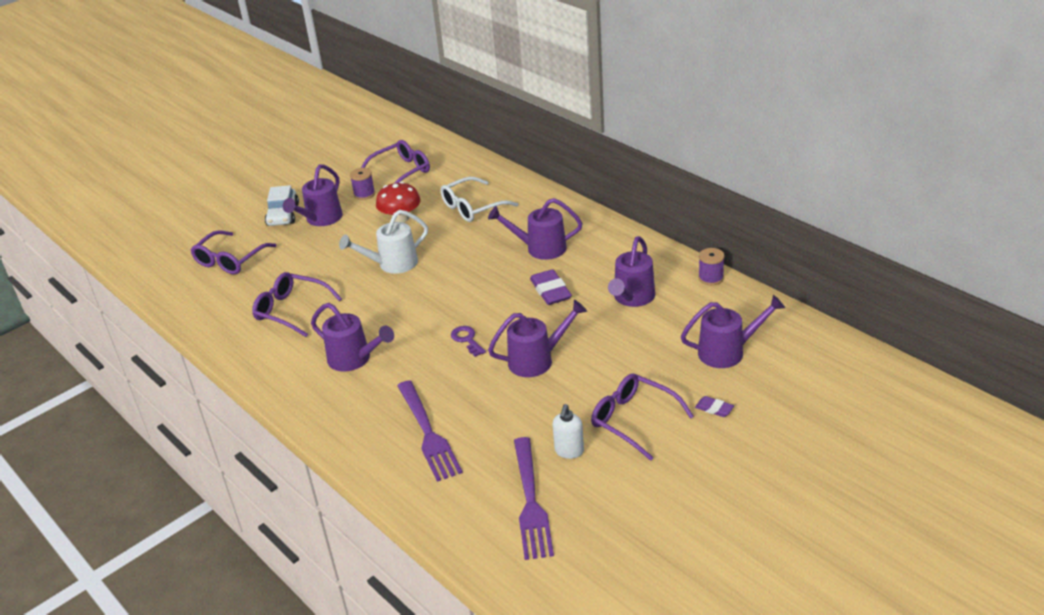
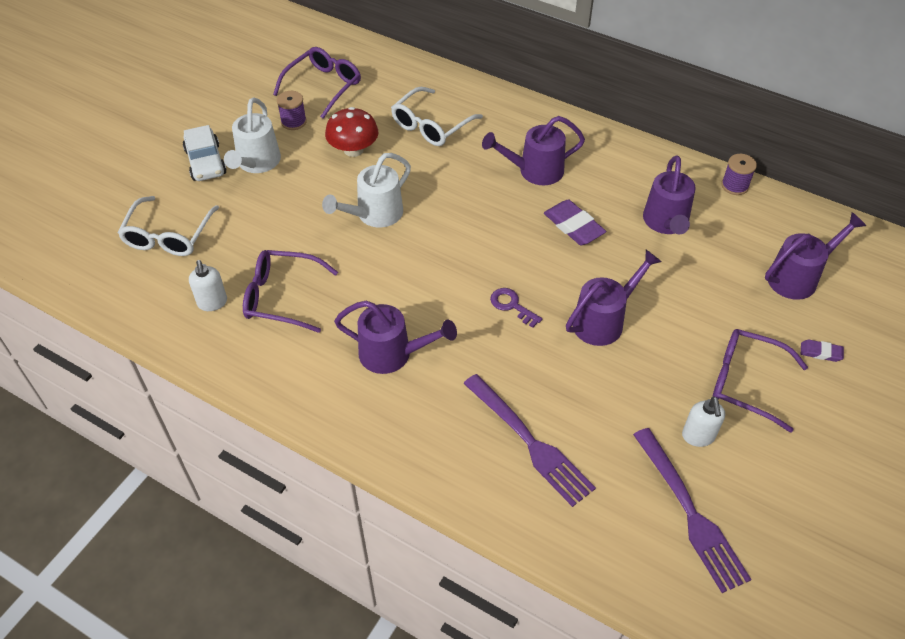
camera: 20 degrees left, 15 degrees up
purple glasses [191,230,276,274] -> white glasses [118,196,219,256]
purple watering can [283,164,343,226] -> white watering can [224,97,281,173]
none -> white soap dispenser [189,260,227,311]

